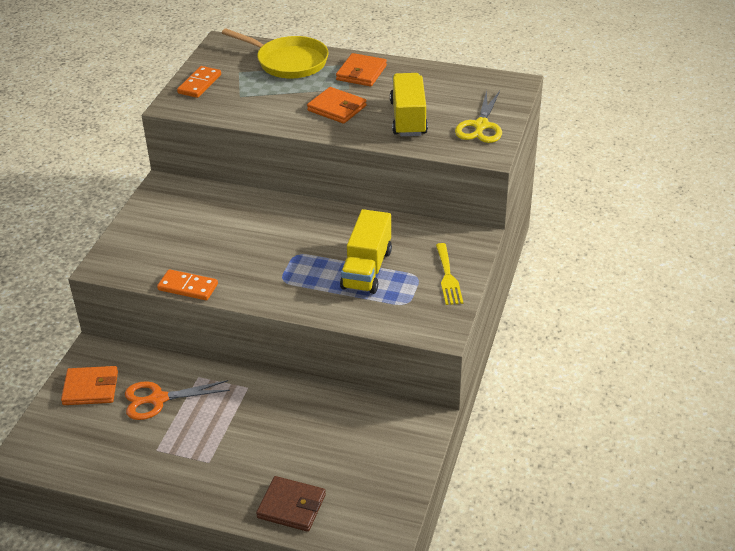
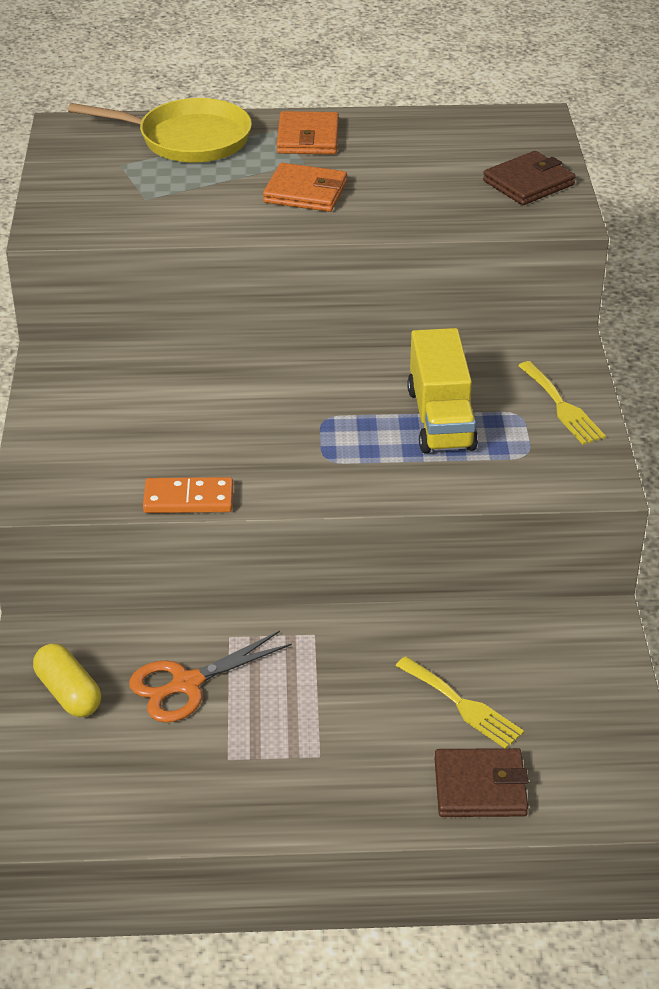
camera: 20 degrees left, 0 degrees up
orange wallet [61,366,118,405] -> yellow capsule [33,643,101,717]
orange domino [177,66,221,98] -> none
yellow truck [390,73,428,136] -> none
yellow scissors [455,90,502,143] -> brown wallet [483,151,576,205]
none -> yellow fork [395,656,524,748]

